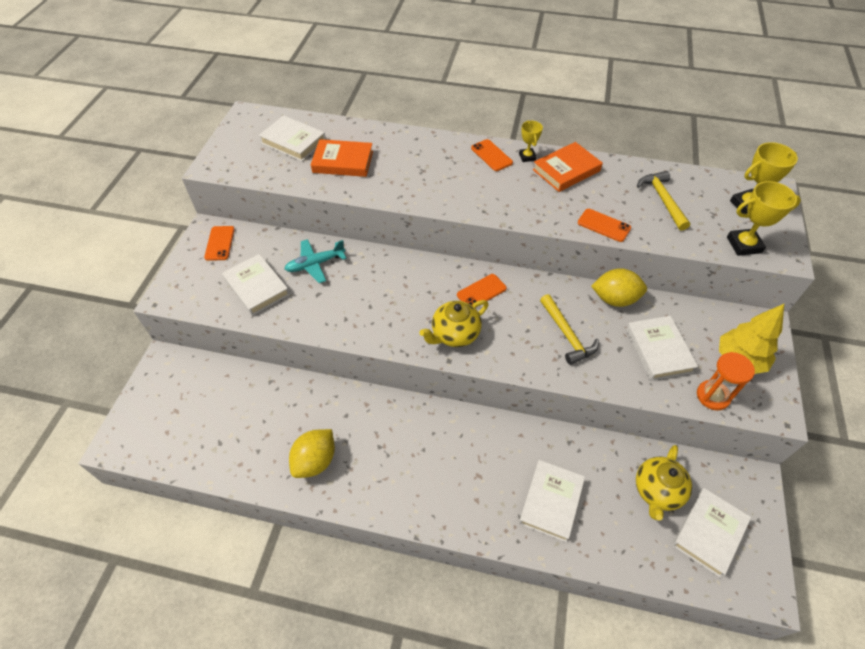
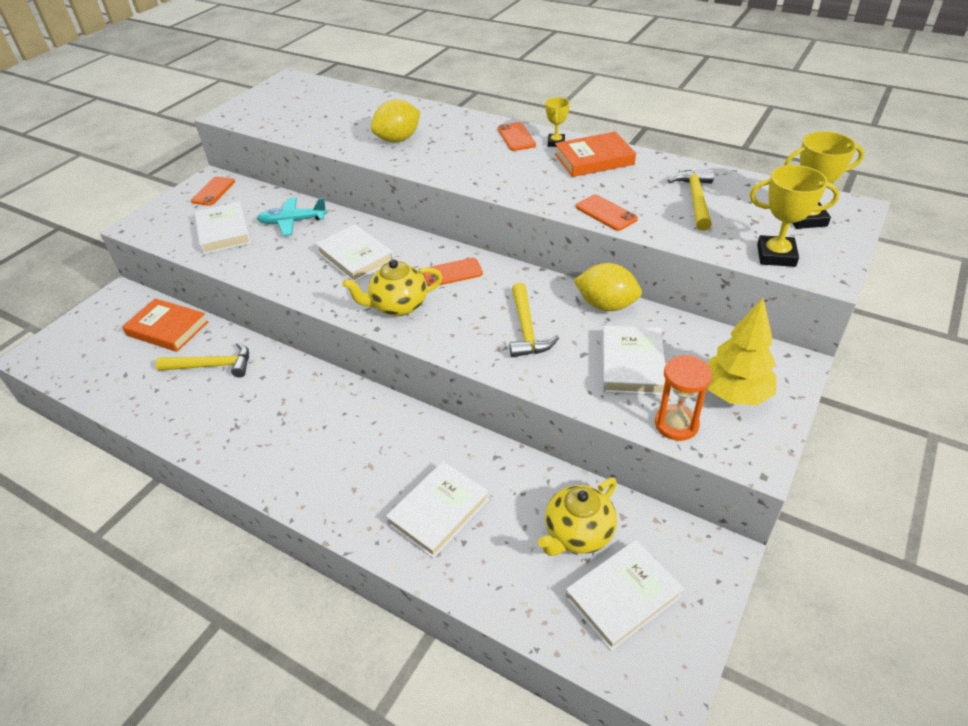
camera: 20 degrees right, 10 degrees down
white book [259,115,326,161] -> white book moved to [315,224,394,282]
yellow lemon [289,429,335,478] -> yellow lemon moved to [371,99,420,142]
orange book [311,139,373,177] -> orange book moved to [122,298,208,352]
none -> yellow hammer [156,342,249,378]

